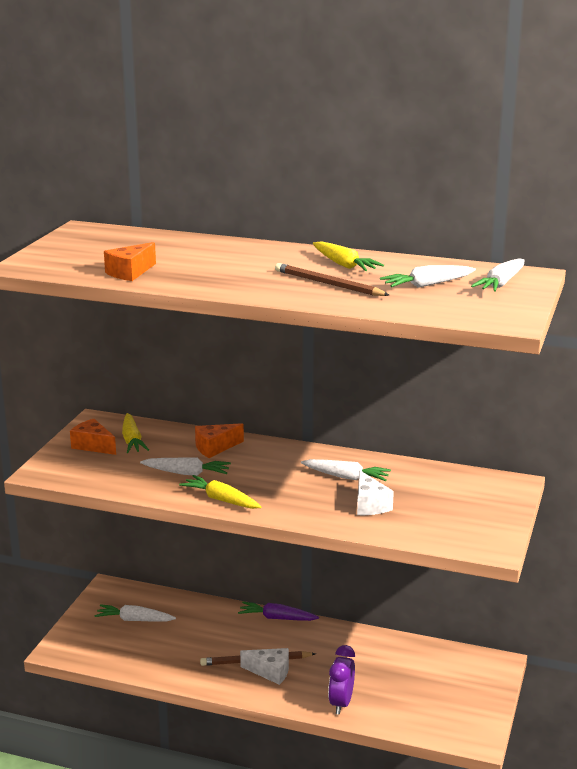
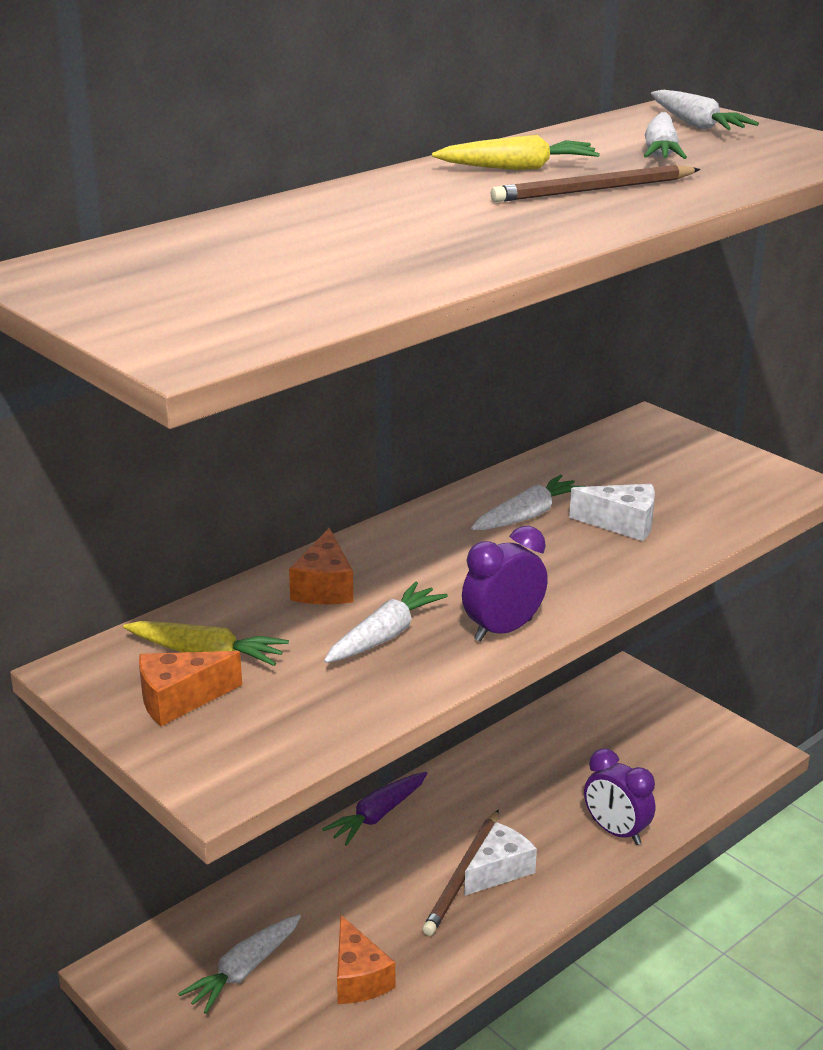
camera: 60 degrees left, 5 degrees up
orange cheese [104,242,156,281] -> orange cheese moved to [337,915,395,1004]
yellow carrot [179,475,261,509] -> purple clock [462,526,548,642]

